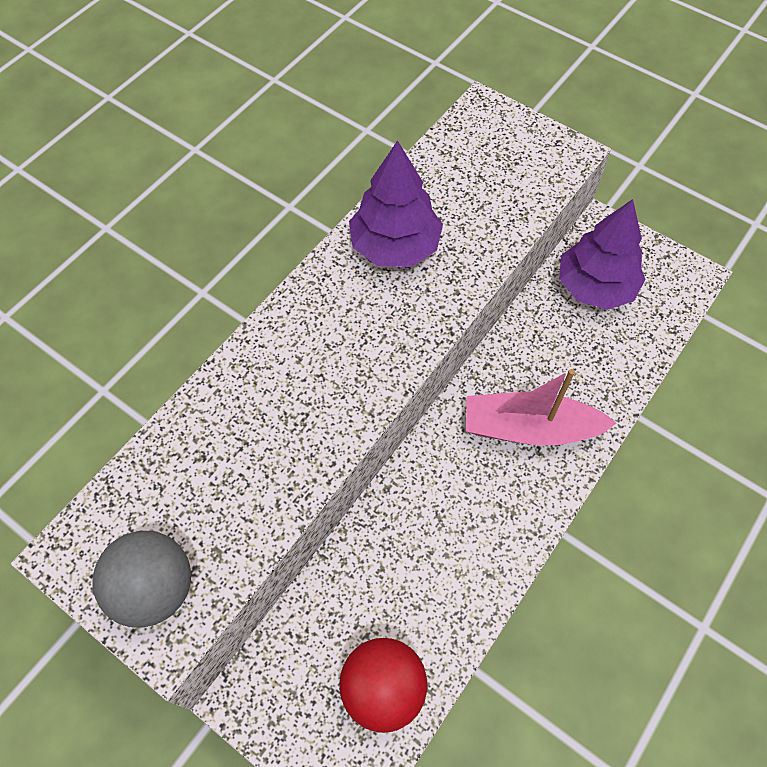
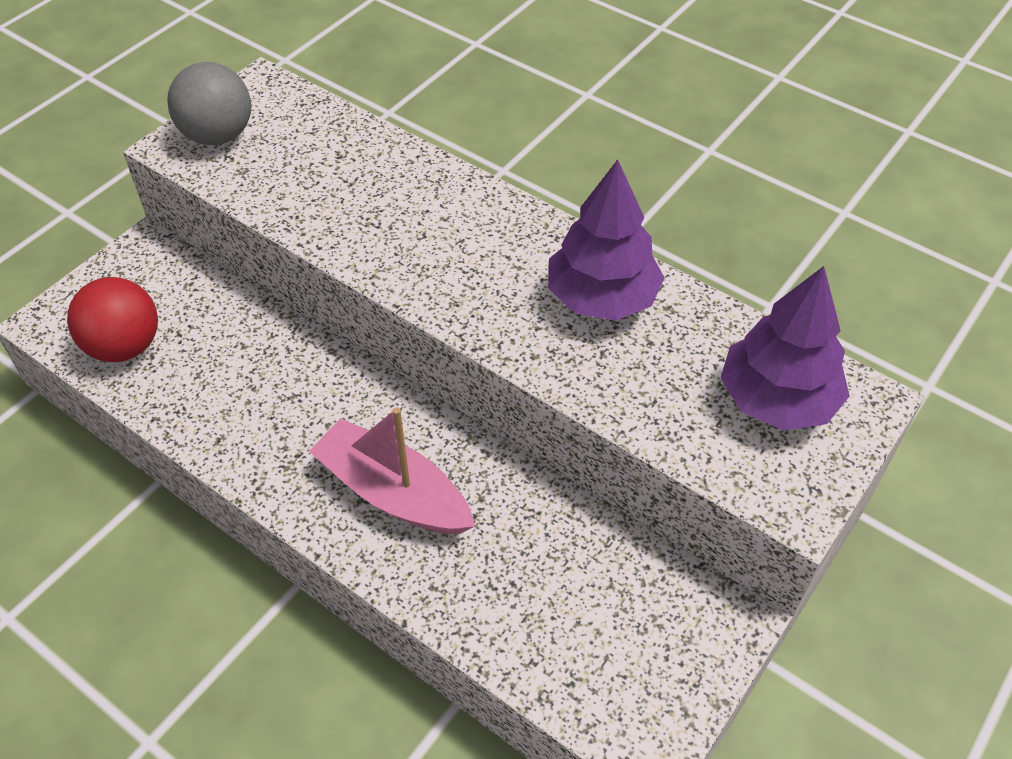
camera: 90 degrees right, 10 degrees down
pink boat [466,369,616,446] -> pink boat turned 60 degrees counterclockwise [309,407,475,534]
purple tree [559,199,645,310] -> purple tree moved to [720,266,850,430]

